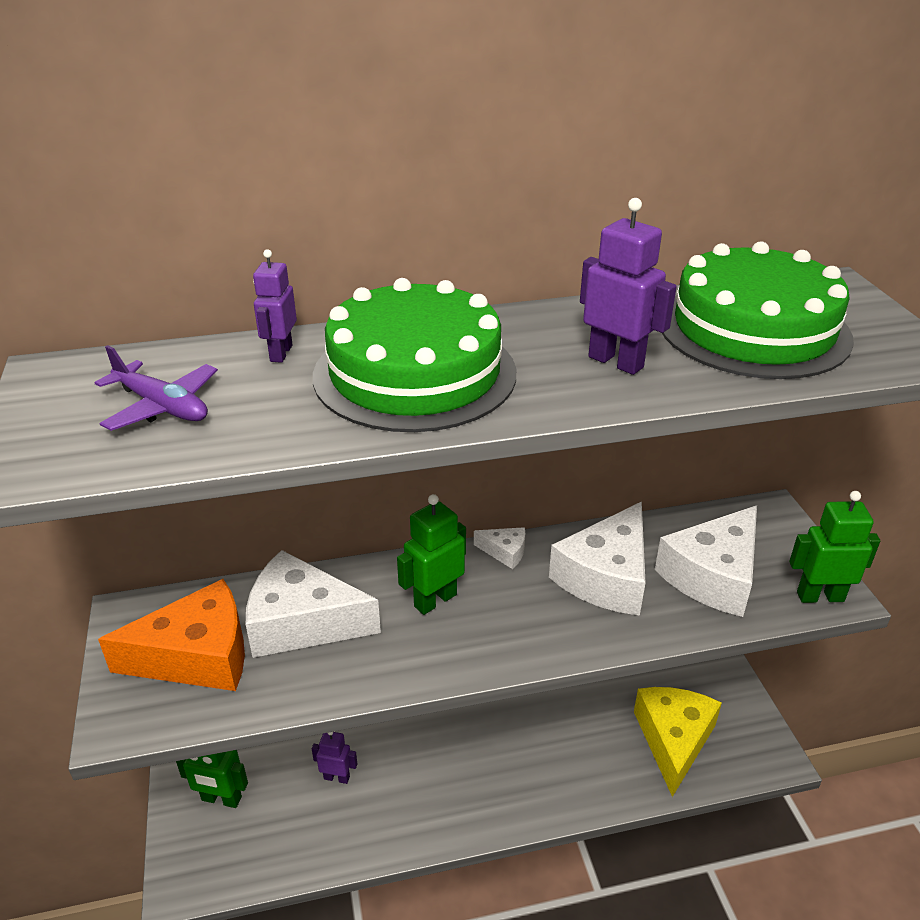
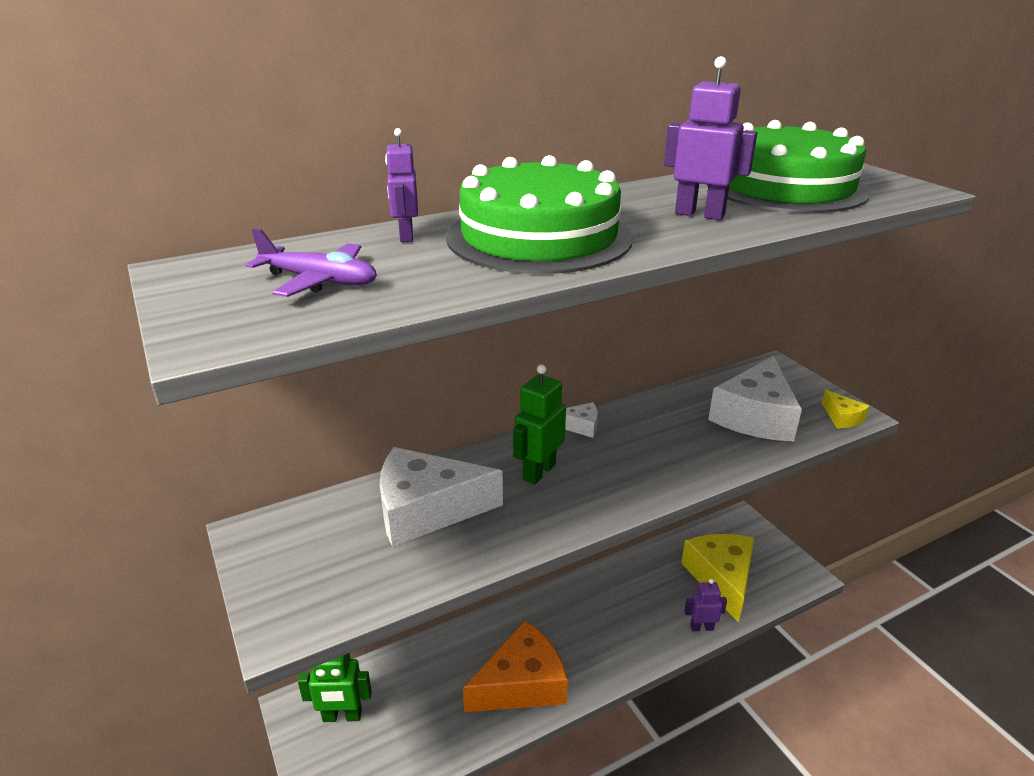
camera: 15 degrees left, 5 degrees down
orange cheese [98,579,245,691] -> orange cheese moved to [463,620,568,712]
purple robot [312,732,357,784] -> purple robot moved to [685,579,727,631]
white cheese [549,502,646,616] -> none
green robot [789,491,880,603] -> yellow cheese [822,390,870,428]

